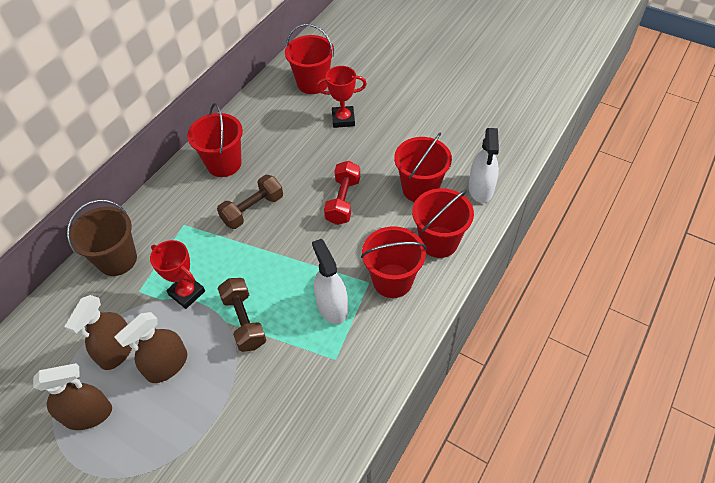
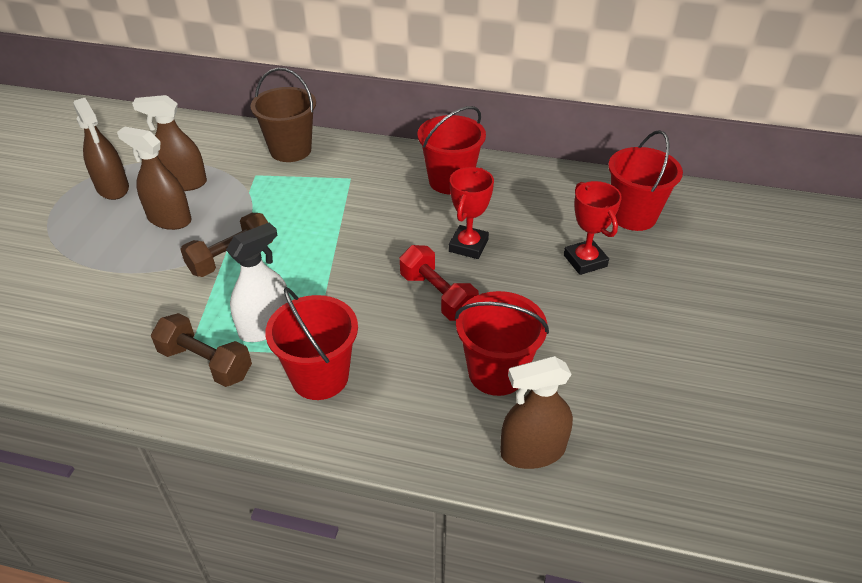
camera: 70 degrees right, 10 degrees down
red trophy [150,240,205,309] -> red trophy moved to [449,167,494,259]
brown dumbbell [217,175,283,229] -> brown dumbbell moved to [151,313,252,387]
red dumbbell [324,161,360,225] -> red dumbbell turned 60 degrees clockwise [400,245,479,321]
red bucket [412,188,474,258] -> none
white spray bottle [468,128,499,203] -> brown spray bottle [500,356,573,469]

